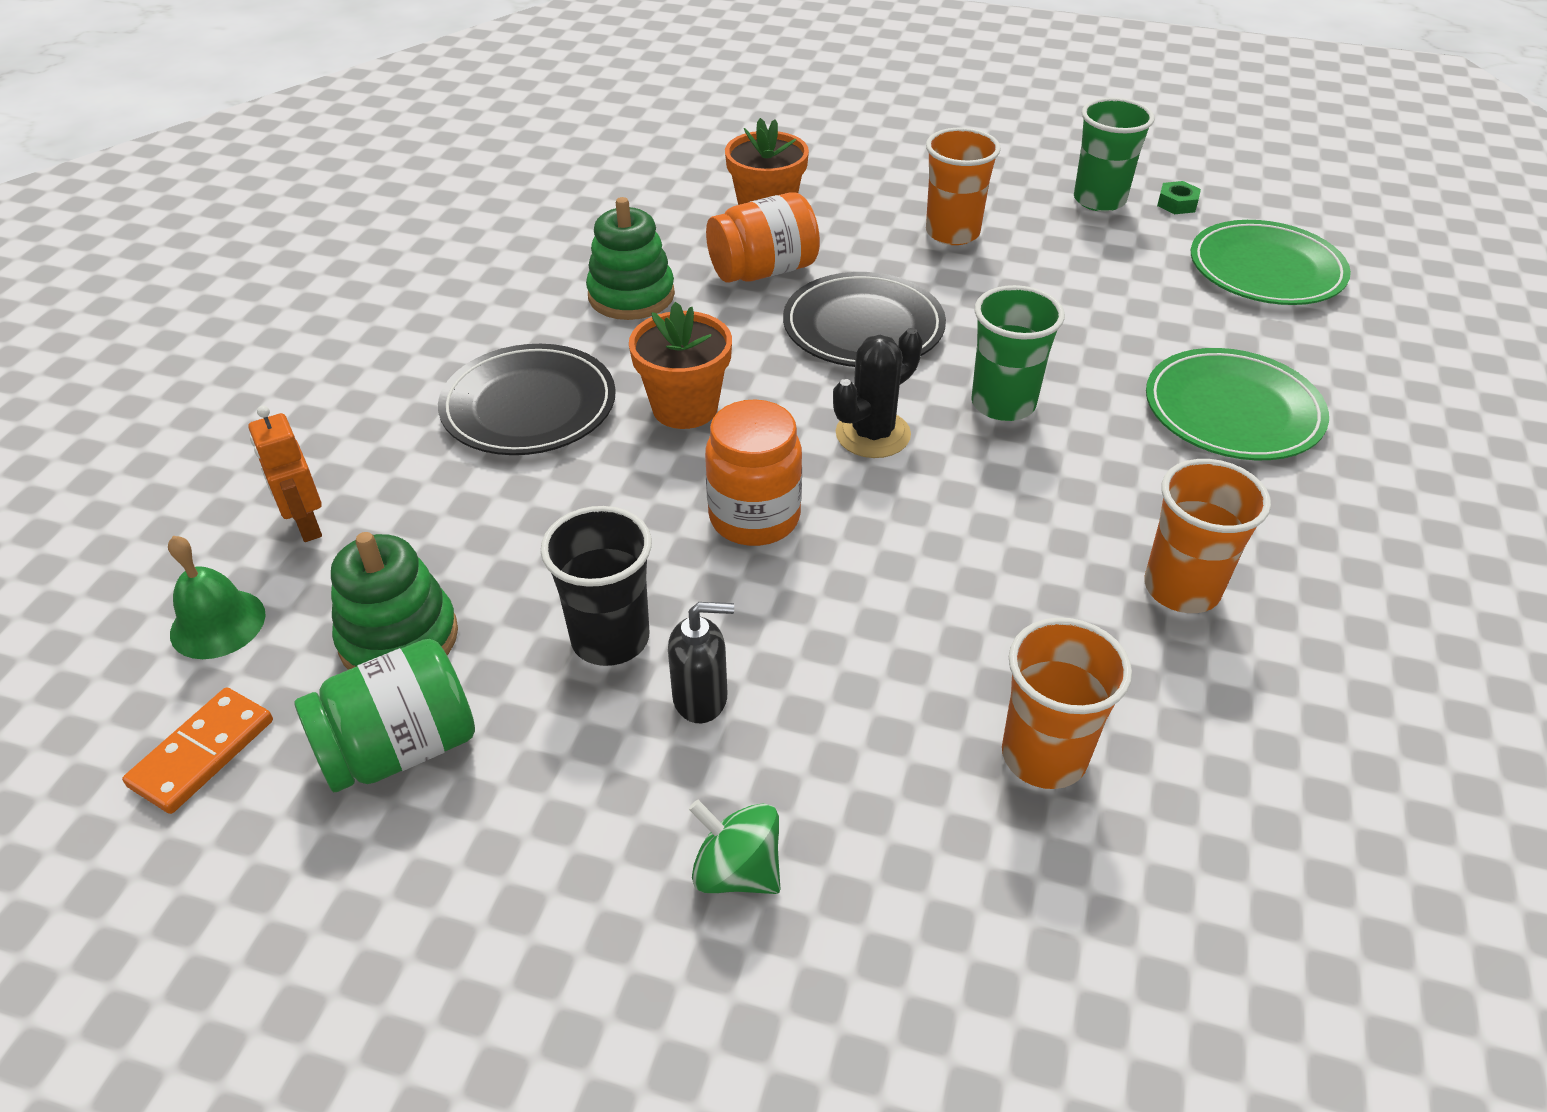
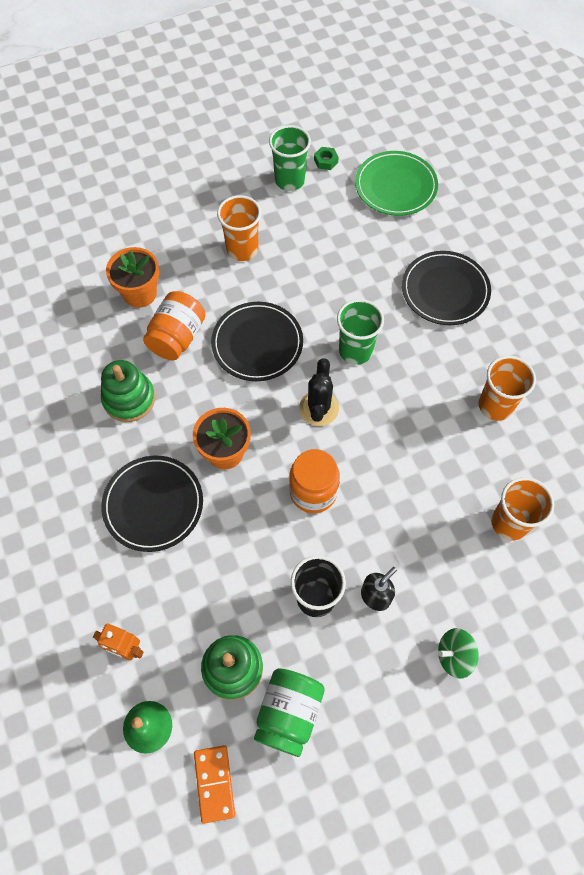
camera: 40 degrees left, 20 degrees up
green plate [1146,348,1329,460] -> black plate [402,251,491,325]

